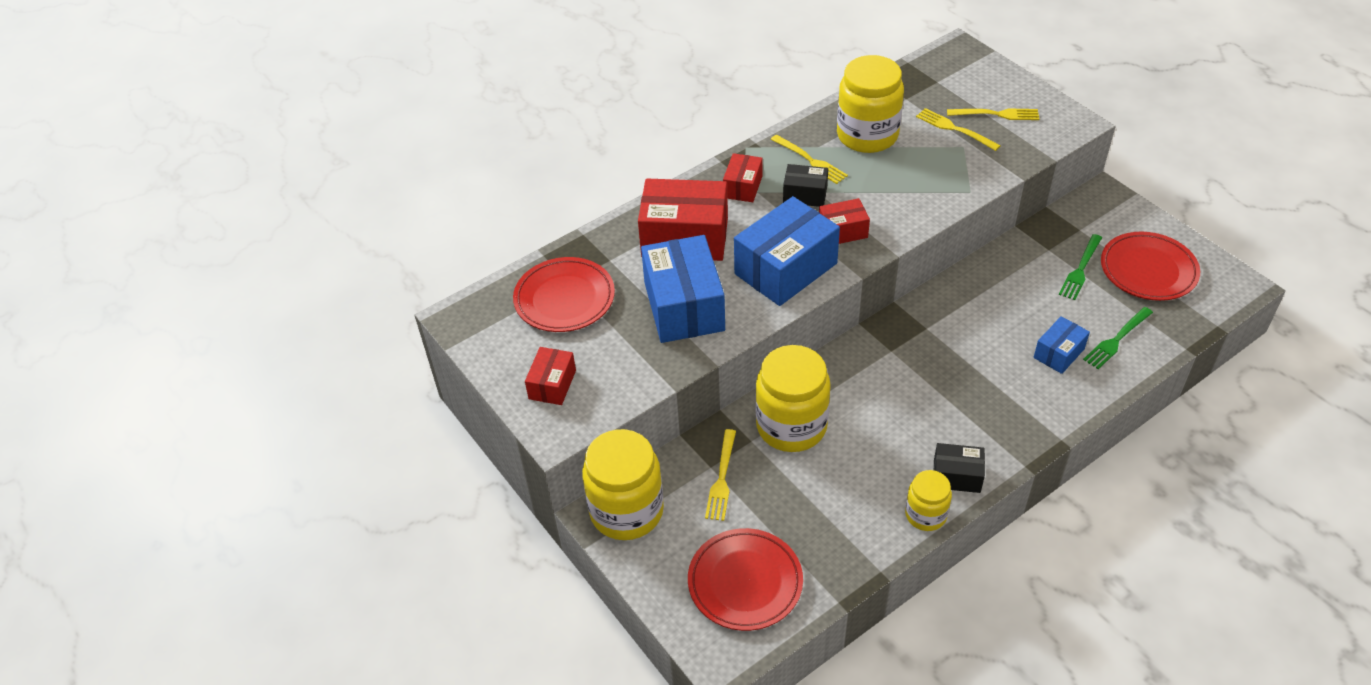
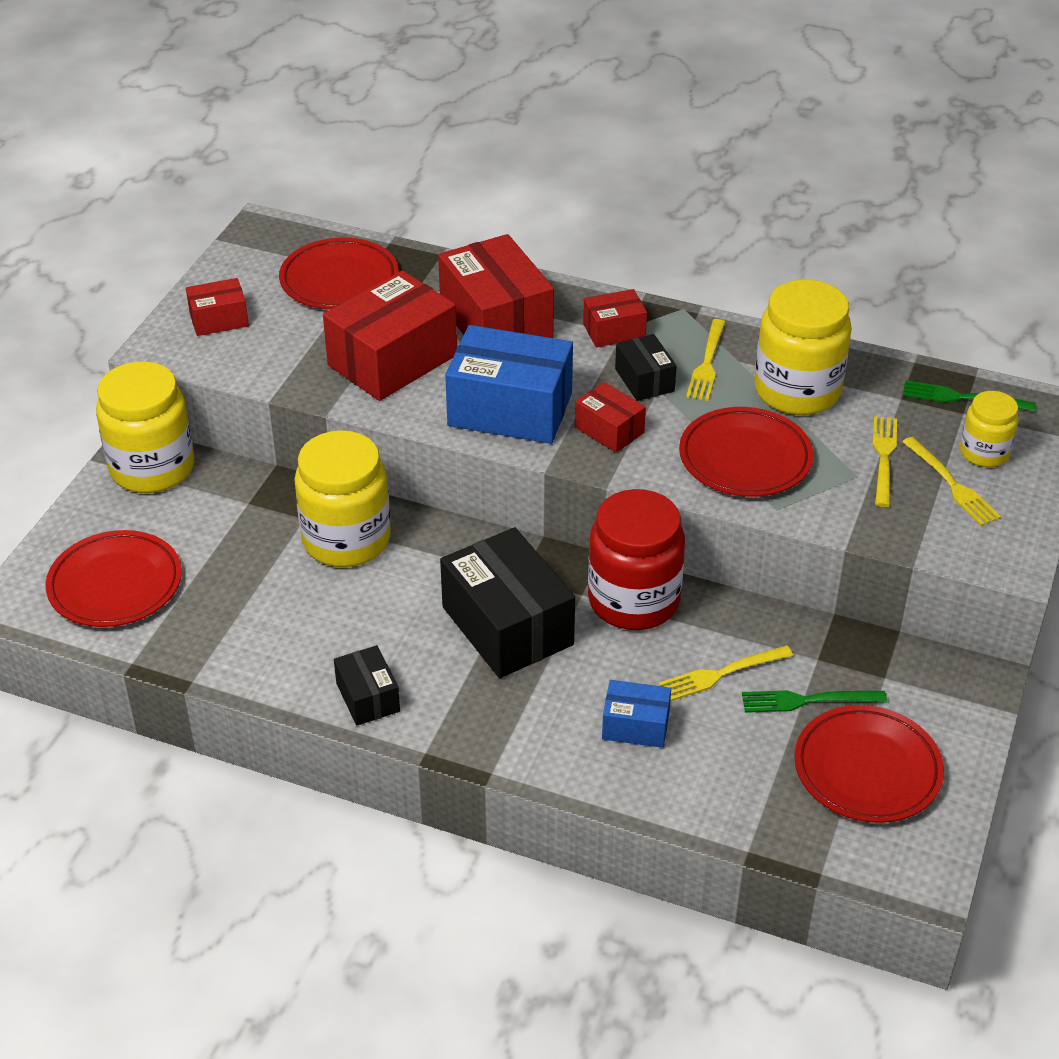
camera: 55 degrees right, 5 degrees down
blue box [641,235,725,343] -> red box [323,270,457,401]
yellow fork [705,429,736,521] -> yellow fork moved to [659,645,793,701]
yellow jar [905,470,952,531] -> yellow jar moved to [960,391,1019,467]
green fork [1083,307,1153,369] -> green fork moved to [903,380,1035,412]
none -> black box [440,527,575,678]
none -> red jar [588,489,685,630]
none -> red plate [679,407,814,497]

